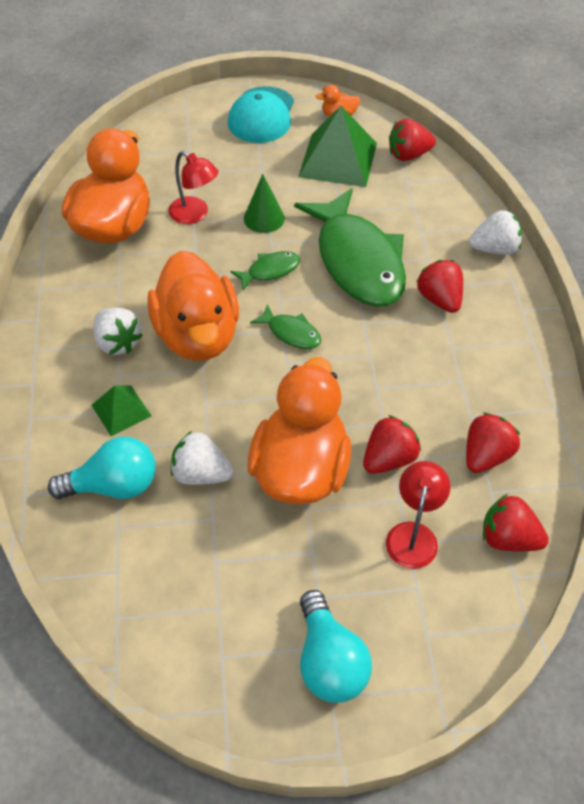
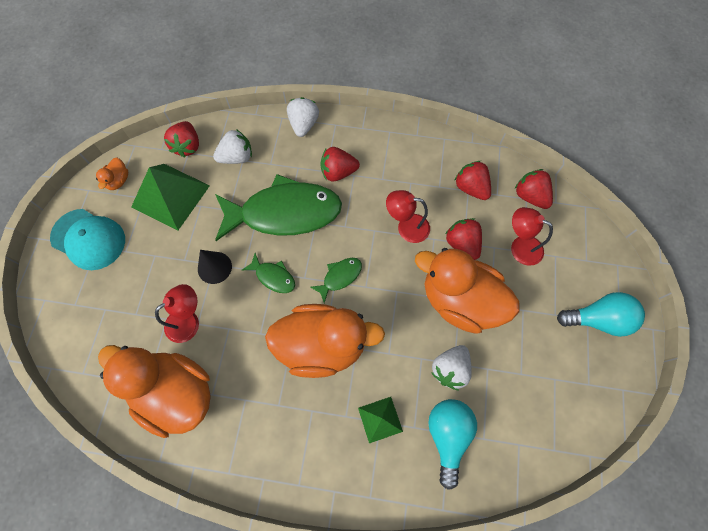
camera: 75 degrees left, 15 degrees up
white strawberry [93,308,143,355] -> white strawberry moved to [213,129,252,164]
green fish [230,251,300,290] -> green fish turned 135 degrees clockwise [242,253,295,293]
green cone [244,174,285,233] -> black cone [198,250,232,284]
red strawberry [483,494,549,552] -> red strawberry turned 105 degrees clockwise [515,169,553,209]
none -> red lamp [386,190,430,243]

